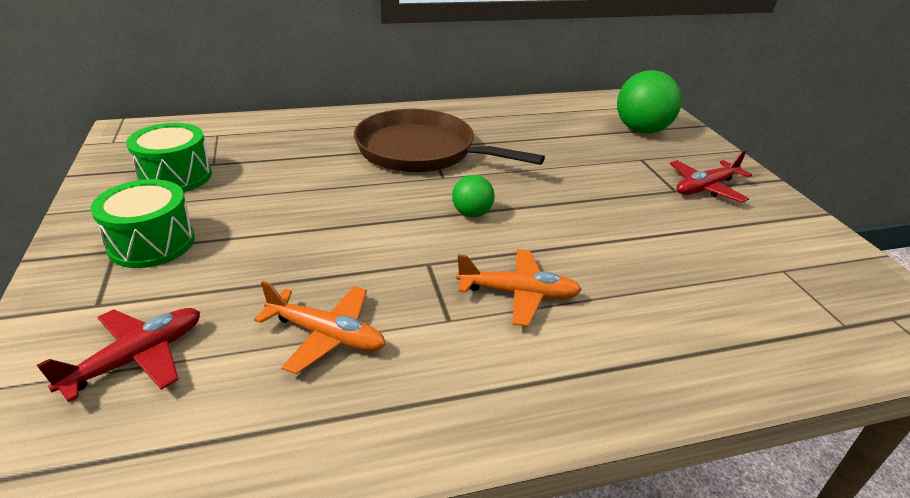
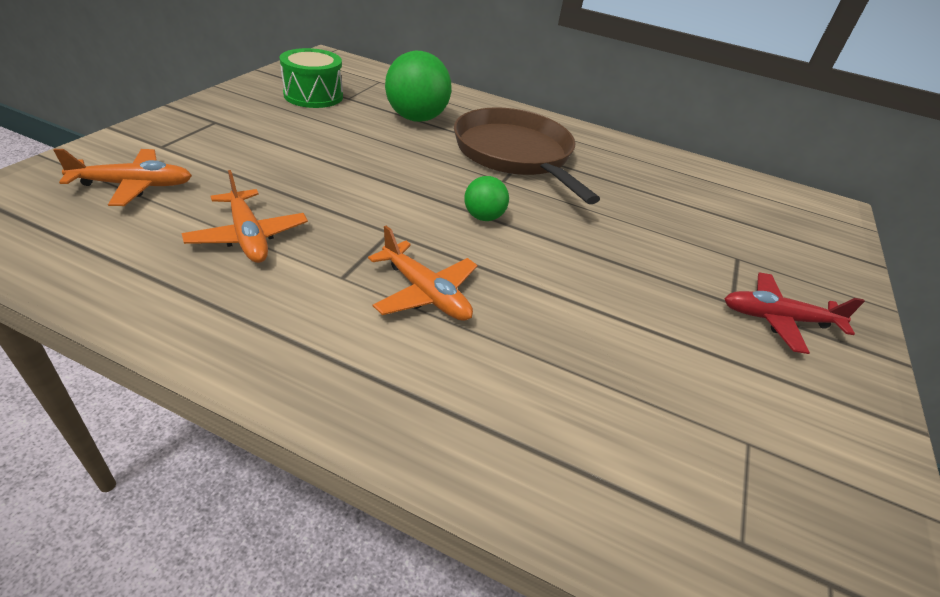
camera: 35 degrees right, 5 degrees up
red plane [37,308,200,402] -> orange plane [54,149,192,206]
green drum [91,179,195,268] -> none
green ball [617,70,682,134] -> green ball moved to [385,51,452,122]

